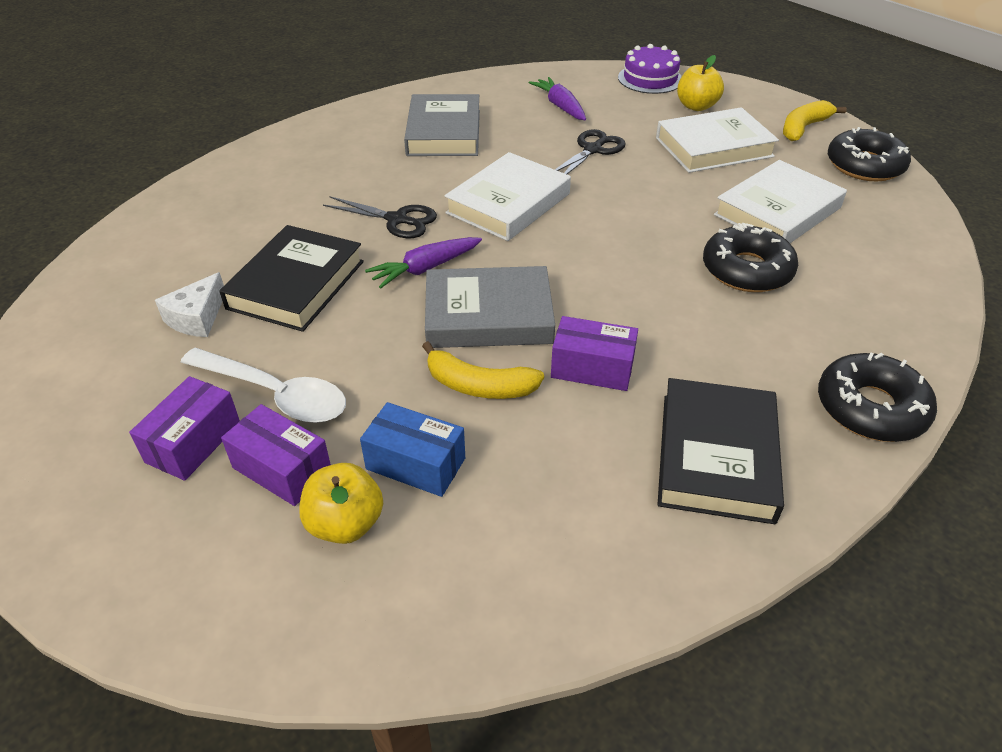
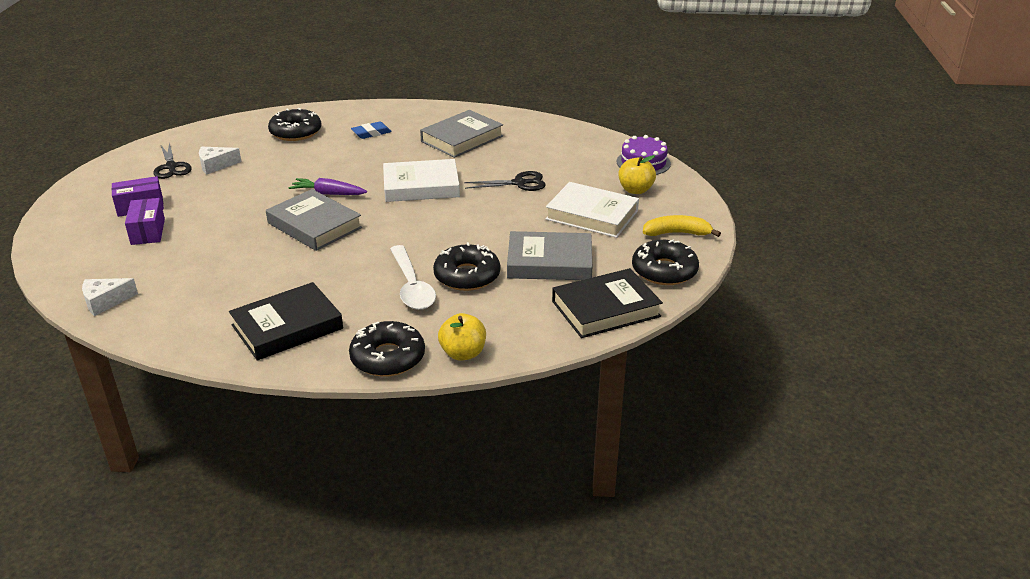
camera: 45 degrees right, 10 degrees down
white spoon [180,348,346,423] -> white spoon moved to [390,245,436,310]
black book [219,225,364,332] -> black book moved to [552,268,663,338]
yellow apple [299,463,383,544] -> yellow apple moved to [438,313,486,361]
black scissors [323,196,437,238] -> black scissors moved to [153,142,192,179]
blue box [360,402,465,497] -> none
yellow banana [422,341,544,399] -> none
purple carrot [529,77,586,120] -> none
purple box [551,316,638,391] -> none
white book [714,160,847,243] -> grey book [507,231,592,280]
none -> white cheese [82,278,138,316]
none -> black donut [268,108,322,141]
none -> blue eraser [351,122,392,139]

